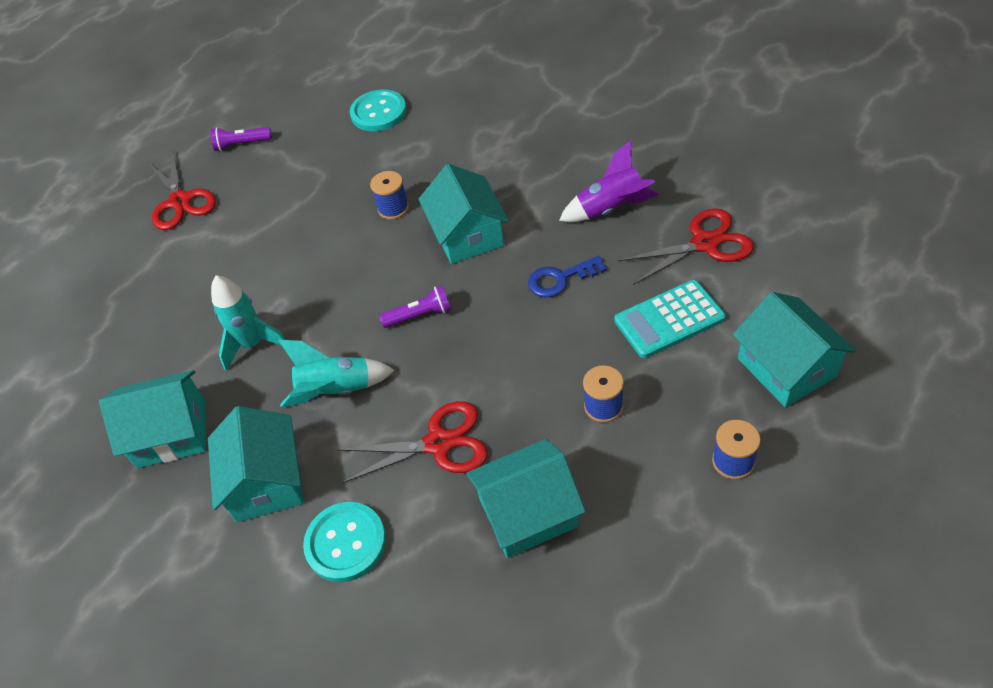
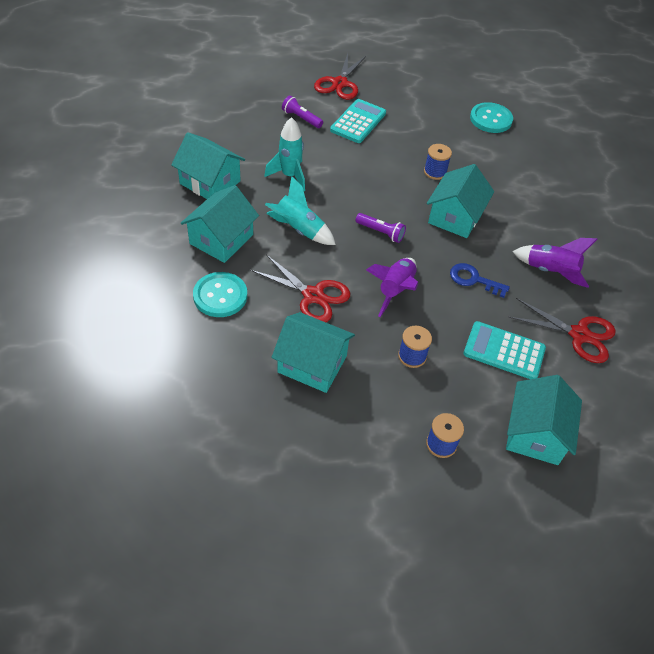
camera: 35 degrees right, 0 degrees up
purple flashlight [210,127,272,151] -> purple flashlight moved to [282,95,323,128]
none -> turquoise calculator [330,99,386,143]
none -> purple rocket [366,258,418,317]

